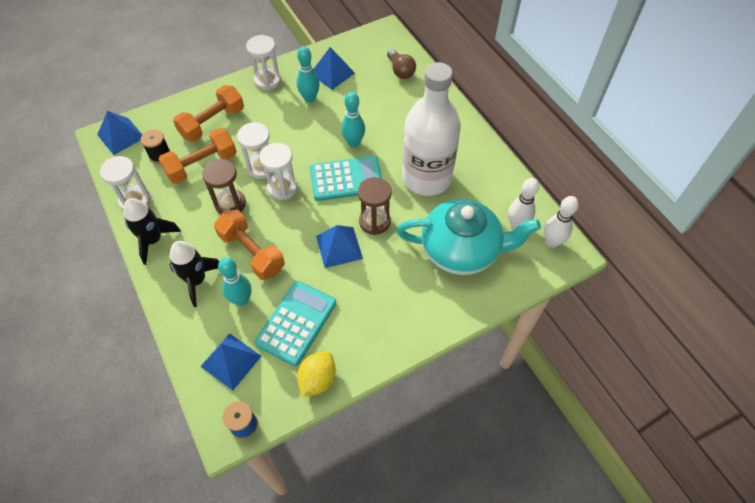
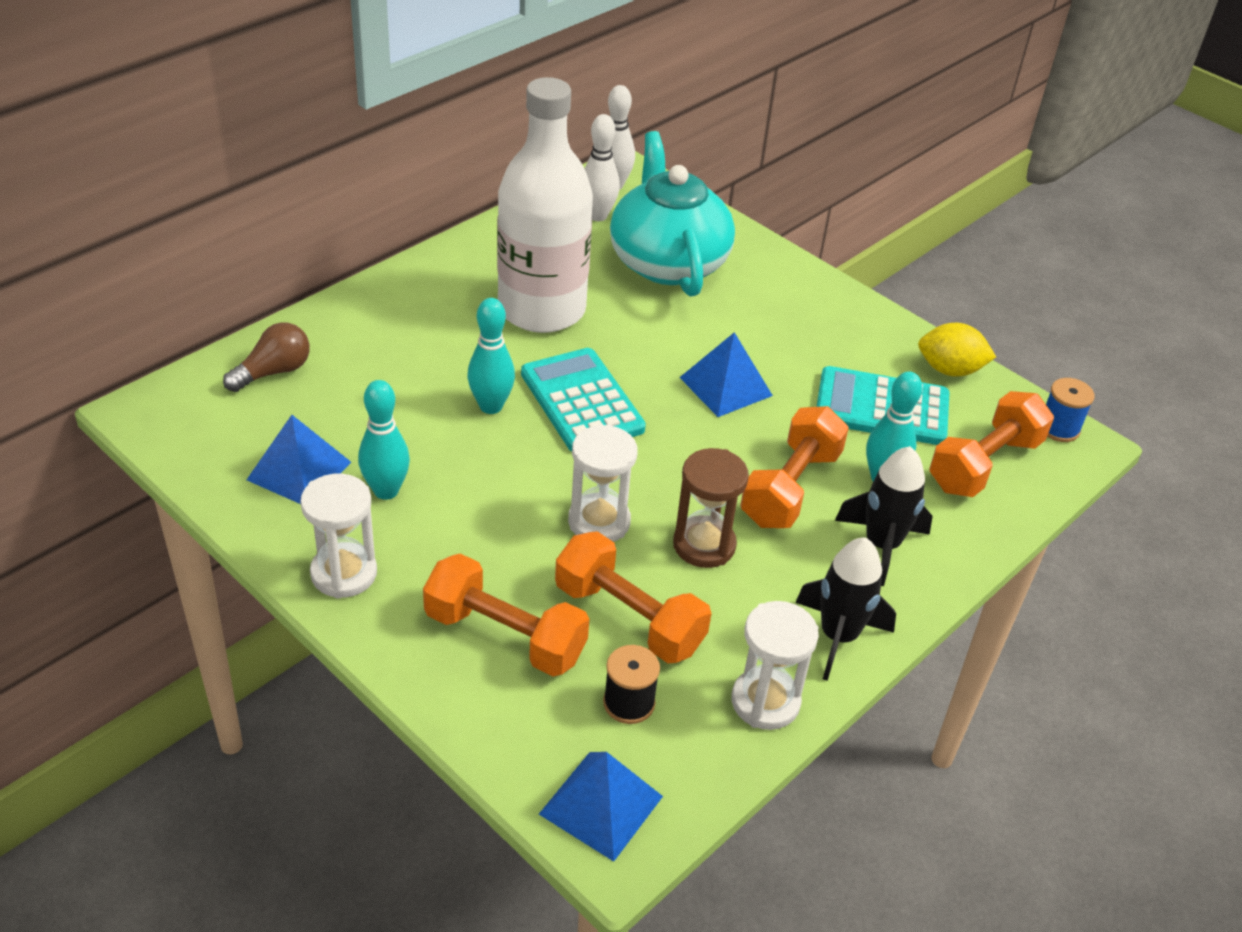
camera: 110 degrees left, 15 degrees down
blue pyramid [200,333,262,390] -> orange dumbbell [930,391,1054,497]
white hourglass [259,143,298,200] -> none
brown hourglass [358,177,392,235] -> none

